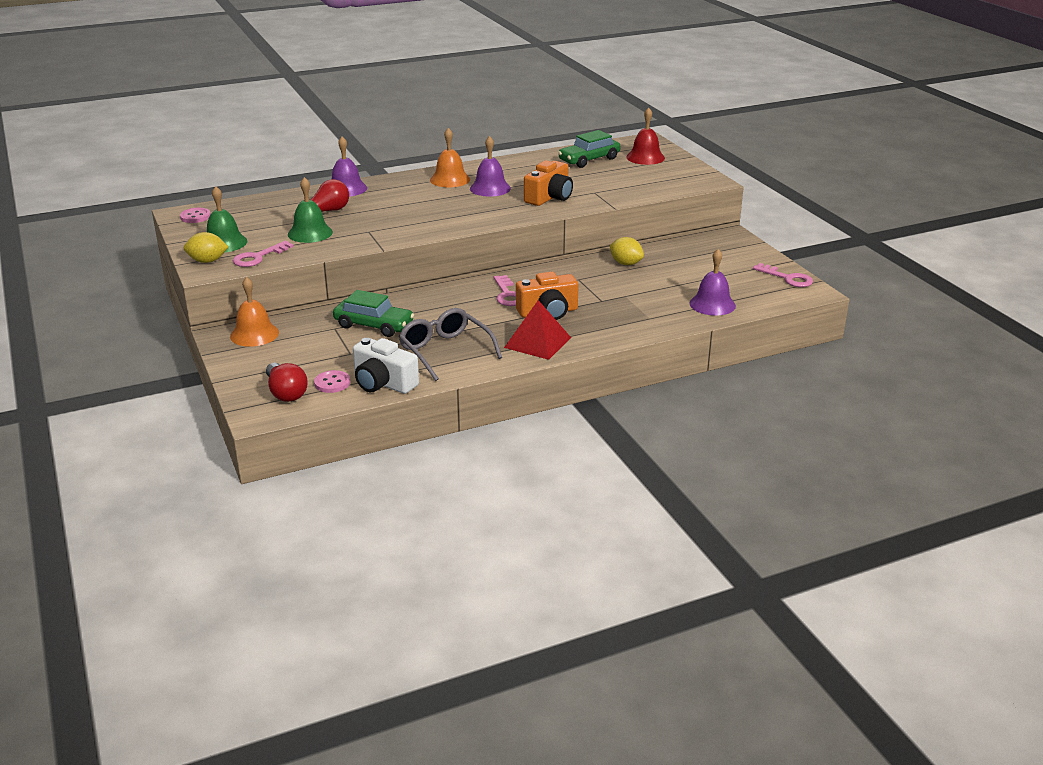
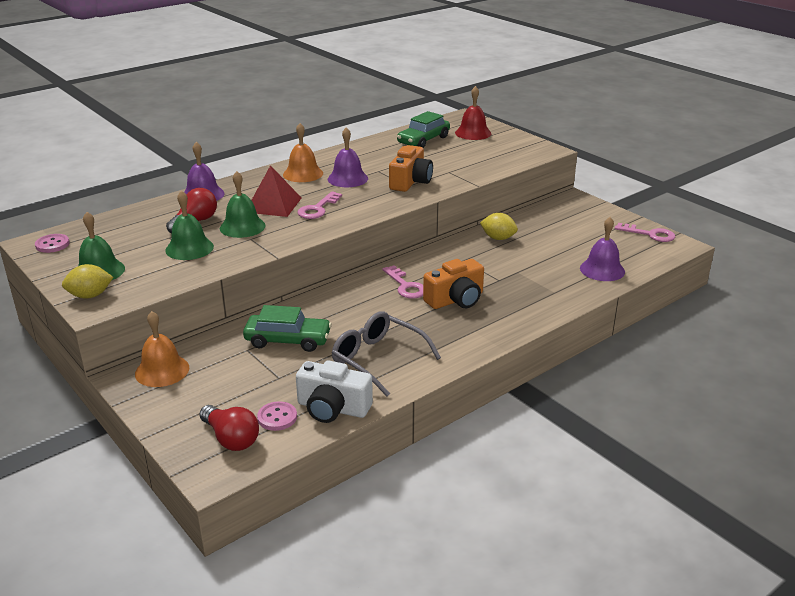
camera: 15 degrees left, 0 degrees up
pink key [233,241,294,267] -> pink key moved to [297,191,342,219]
red pyramid [504,300,571,360] -> red pyramid moved to [251,165,301,217]
none -> green bell [220,171,266,238]

